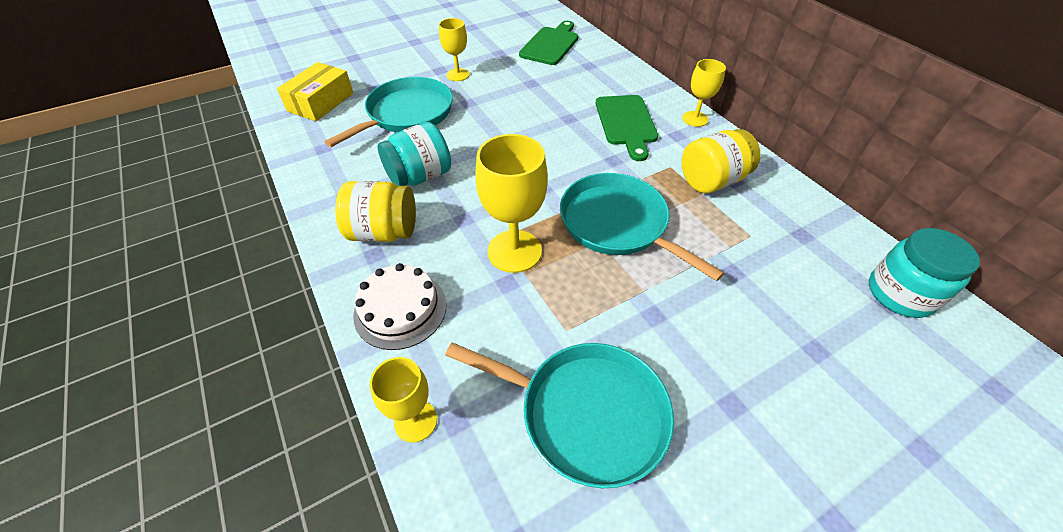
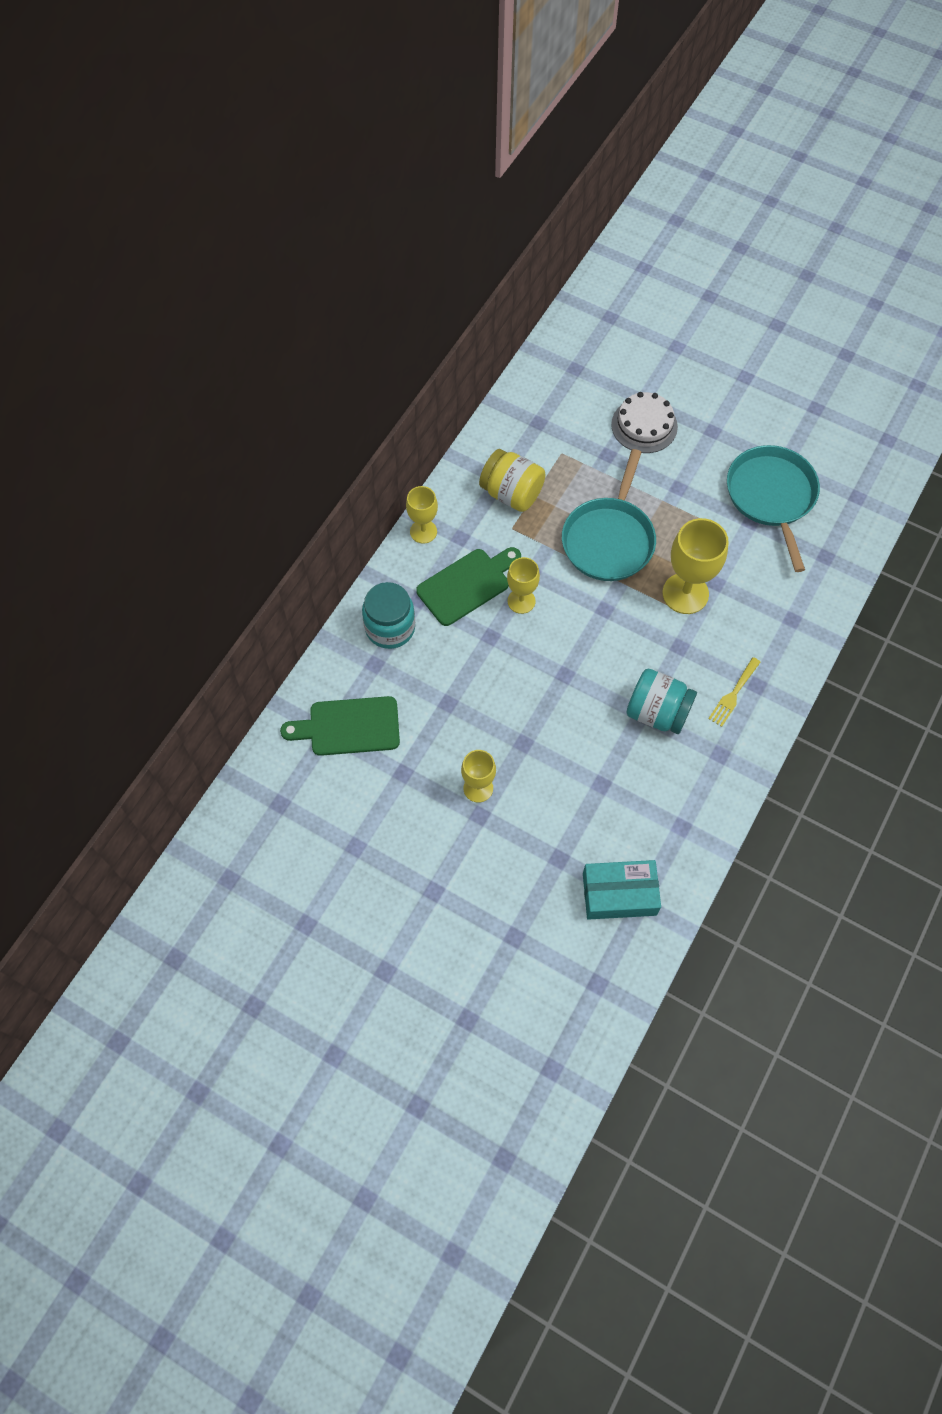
camera: 120 degrees left, 15 degrees up
yellow box [277,62,354,121] -> turquoise box [583,860,661,920]
turquoise pan [324,77,453,147] -> none
yellow jar [335,181,416,242] -> yellow fork [708,657,760,727]
white cake [353,263,446,350] -> white cake moved to [611,392,678,453]
yellow goblet [370,357,437,443] -> yellow goblet moved to [507,557,540,614]
turquoise jar [869,228,980,318] -> turquoise jar moved to [362,582,415,649]

